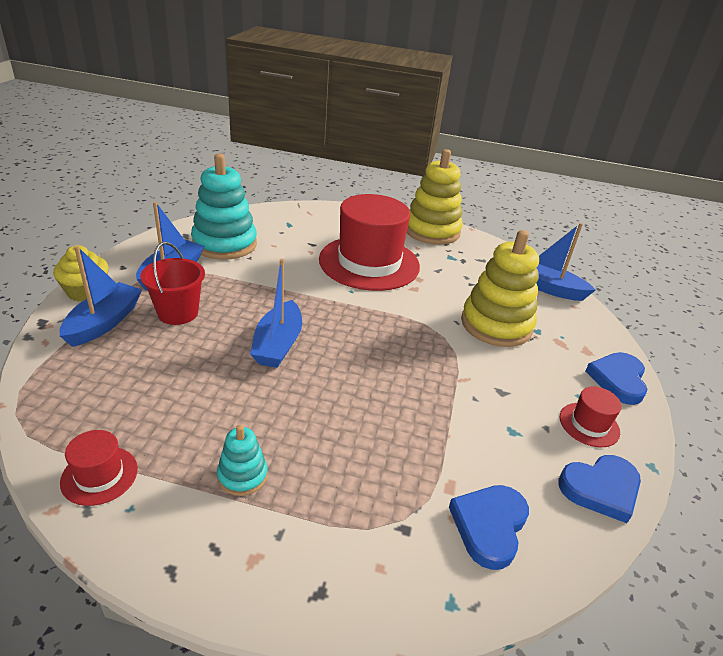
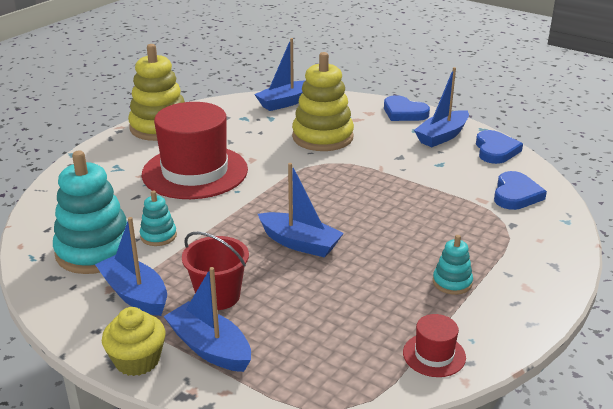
camera: 65 degrees left, 5 degrees down
blue heart [449,485,529,570] -> blue heart turned 120 degrees counterclockwise [494,171,547,210]
red hat [560,387,622,447] -> blue boat [414,67,469,147]
none -> turquoise stacking toy [140,190,177,246]

